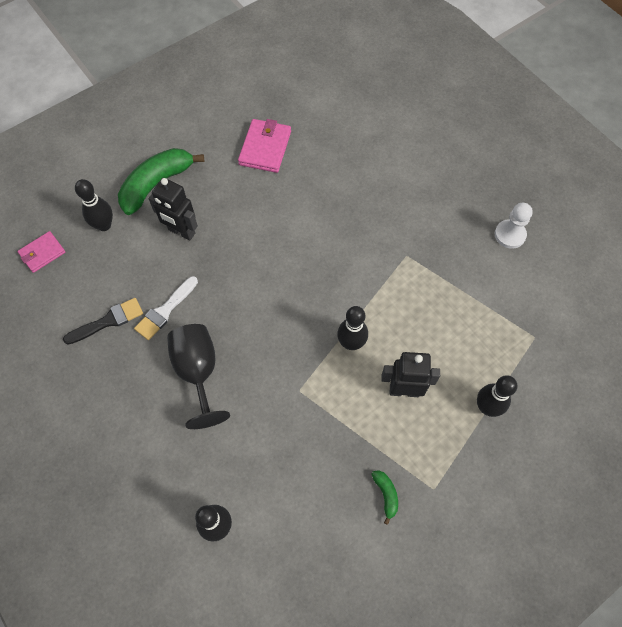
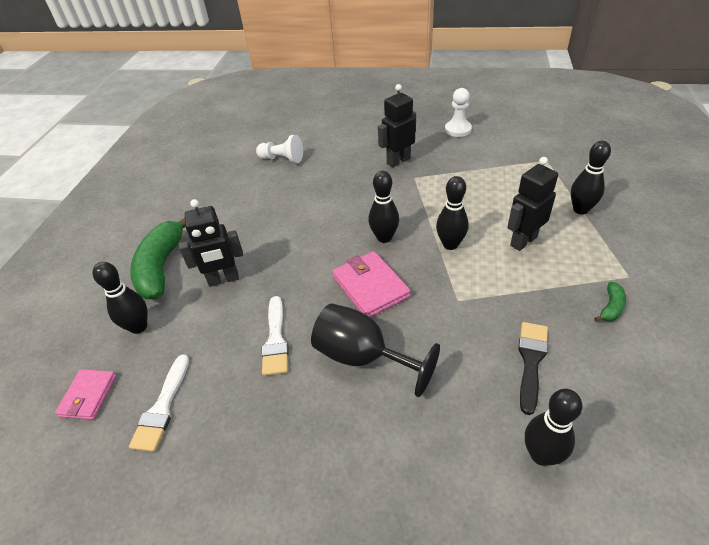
camera: 40 degrees left, 20 degrees down
black brush [63,298,143,345] -> black brush moved to [518,322,548,415]
pink wallet [238,119,291,173] -> pink wallet moved to [332,251,411,317]
green banana [371,470,398,525] -> green banana turned 90 degrees clockwise [594,282,626,322]
none -> white brush [129,354,189,452]
none -> white pawn [256,135,303,163]
none -> black bowling pin [368,171,399,243]
none -> black robot [378,84,416,168]

